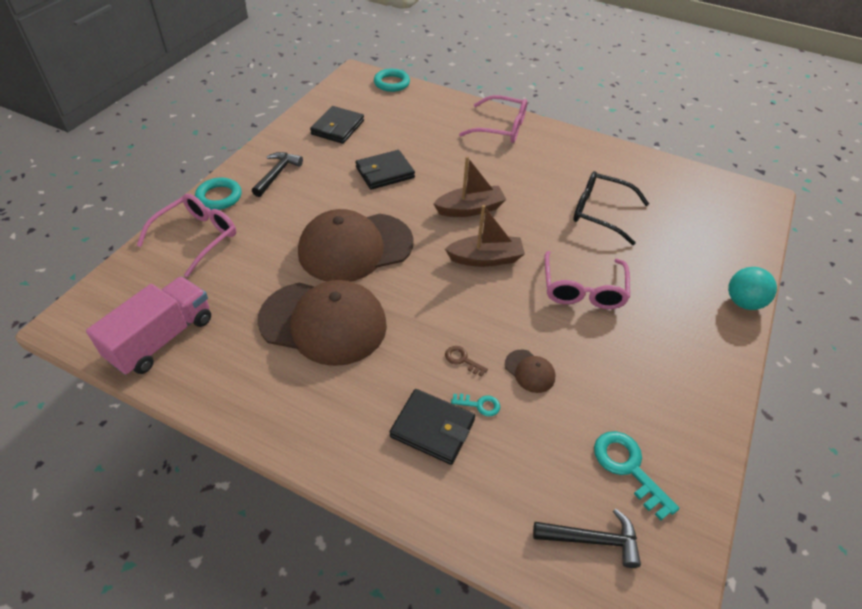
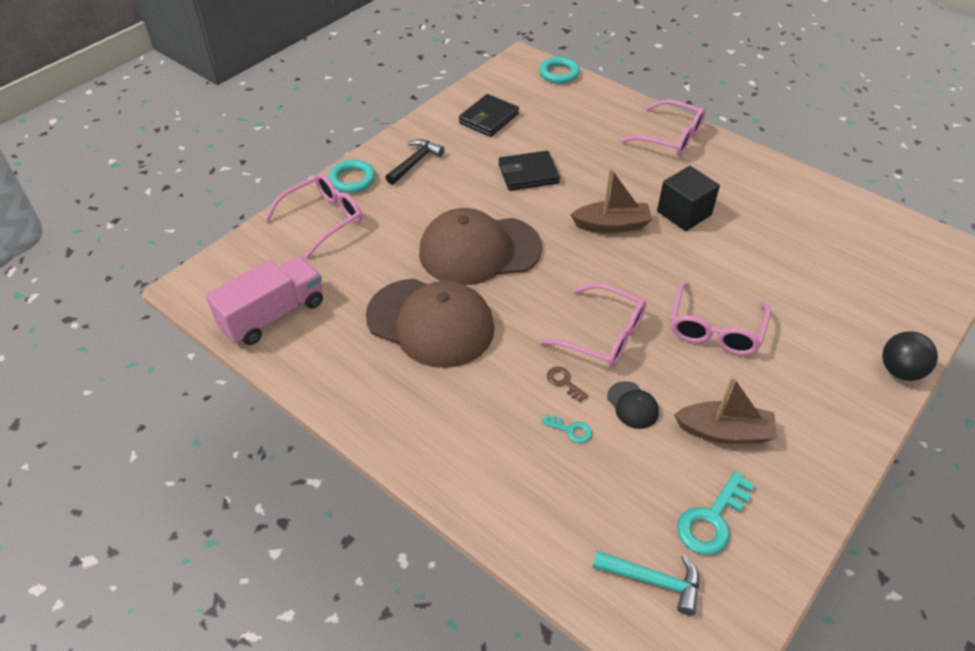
camera: 15 degrees right, 0 degrees up
black wallet [390,389,475,465] -> none
brown boat [445,205,525,267] -> brown boat moved to [674,376,777,444]
brown cap [505,350,556,393] -> black cap [607,381,659,429]
black hammer [533,508,641,568] -> turquoise hammer [593,551,699,616]
black glasses [573,171,649,245] -> none
turquoise key [594,431,679,520] -> turquoise key turned 120 degrees counterclockwise [677,471,755,555]
turquoise ball [728,267,777,310] -> black ball [882,331,938,381]
none -> pink glasses [539,283,646,368]
none -> black cube [657,166,720,231]

